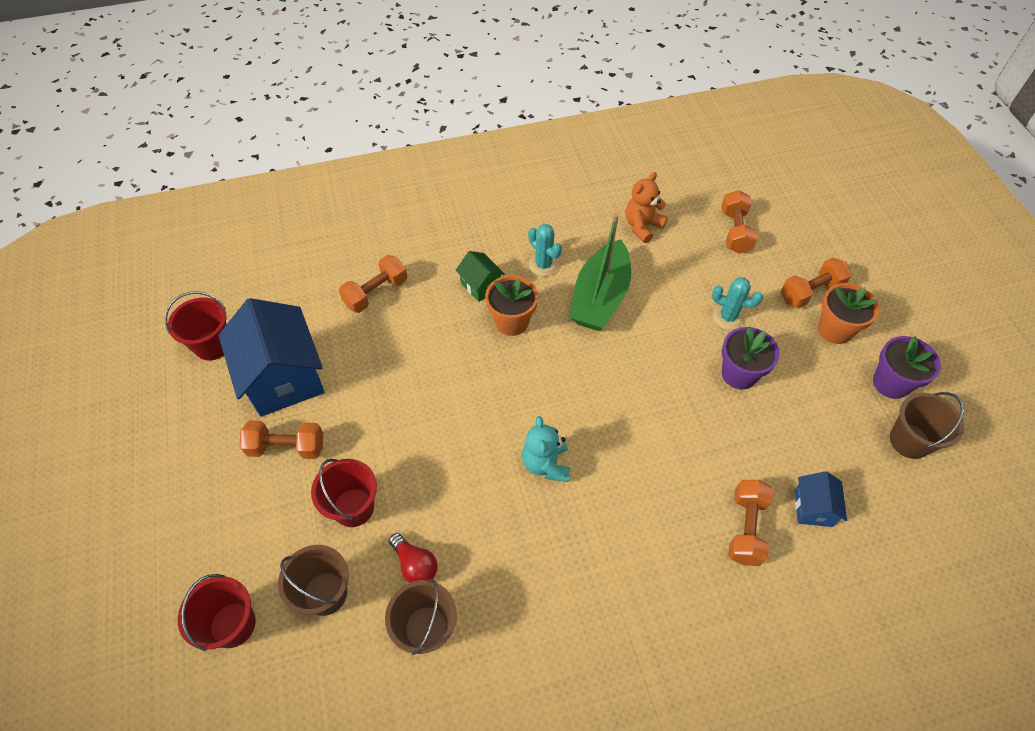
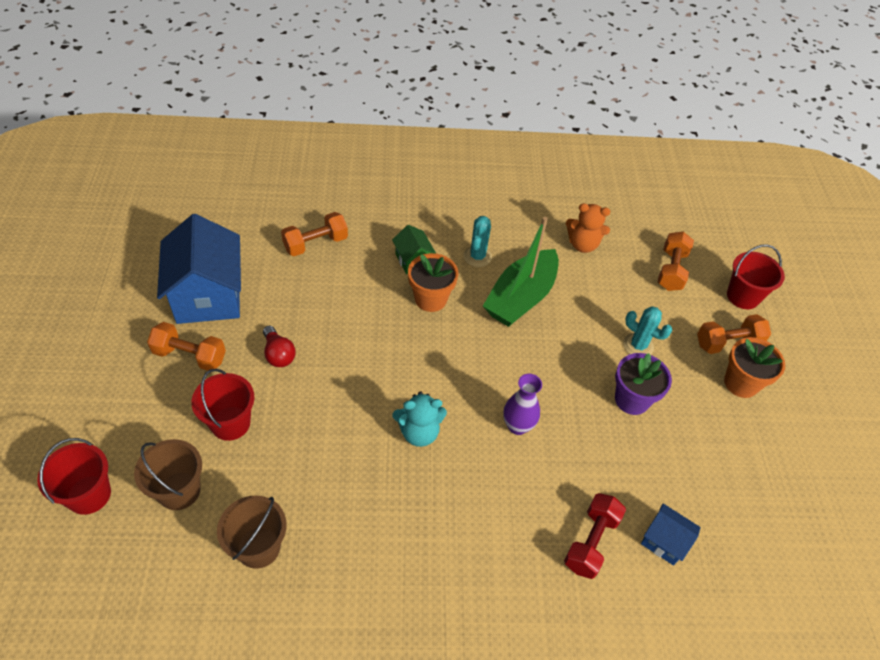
camera: 10 degrees right, 5 degrees down
red bucket [165,291,227,361] -> red bucket moved to [727,244,785,309]
red light bulb [389,533,437,583] -> red light bulb moved to [263,325,296,367]
turquoise teddy bear [522,416,570,482] -> turquoise teddy bear turned 105 degrees counterclockwise [393,391,447,447]
turquoise cactus [528,224,562,276] -> turquoise cactus turned 45 degrees clockwise [463,216,492,267]
orange teddy bear [625,172,668,243] -> orange teddy bear turned 135 degrees counterclockwise [566,203,610,253]
orange dumbbell [728,480,773,566] -> red dumbbell [564,493,626,579]
blue house [795,471,847,527] -> blue house turned 75 degrees counterclockwise [641,504,701,566]
purple flower pot [873,336,941,399] -> none
brown bucket [890,392,964,459] -> none
none -> purple vase [503,374,542,435]

